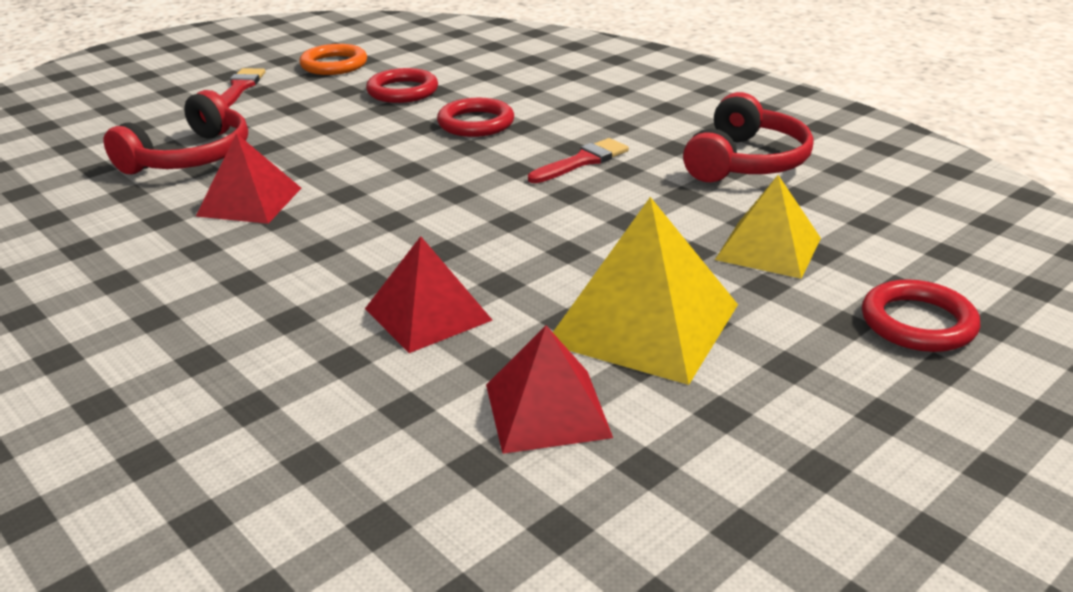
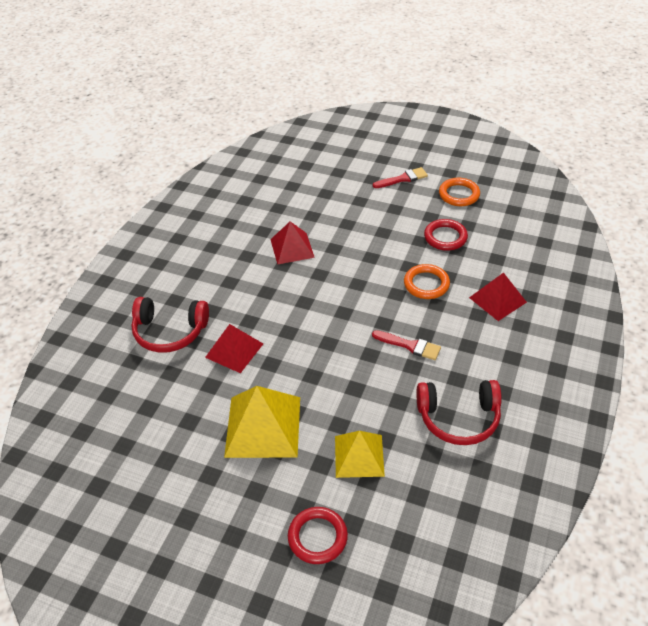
camera: 65 degrees right, 15 degrees up
red headphones [104,90,248,174] -> red headphones moved to [131,297,209,353]
red ring [437,98,514,137] -> orange ring [404,264,450,299]
red pyramid [486,326,613,454] -> red pyramid moved to [469,273,527,321]

